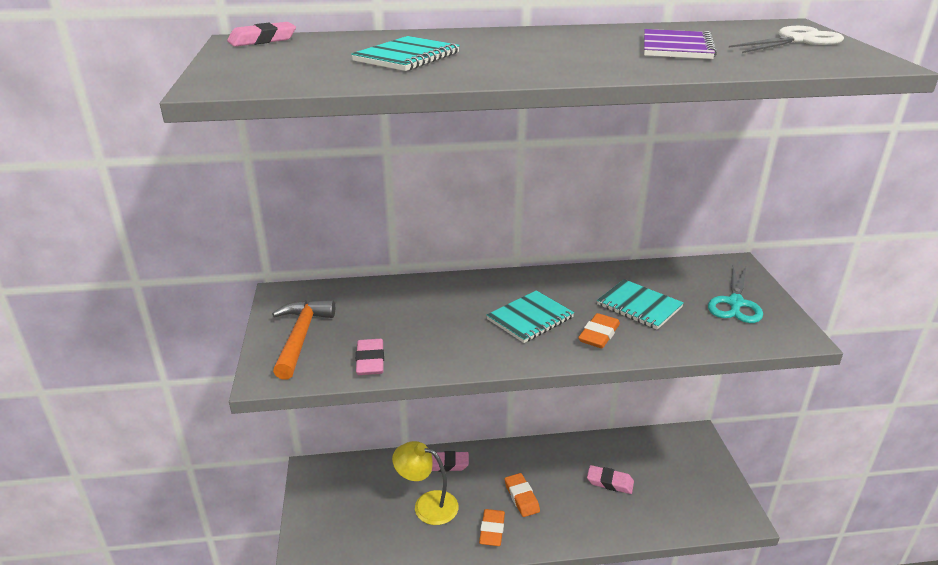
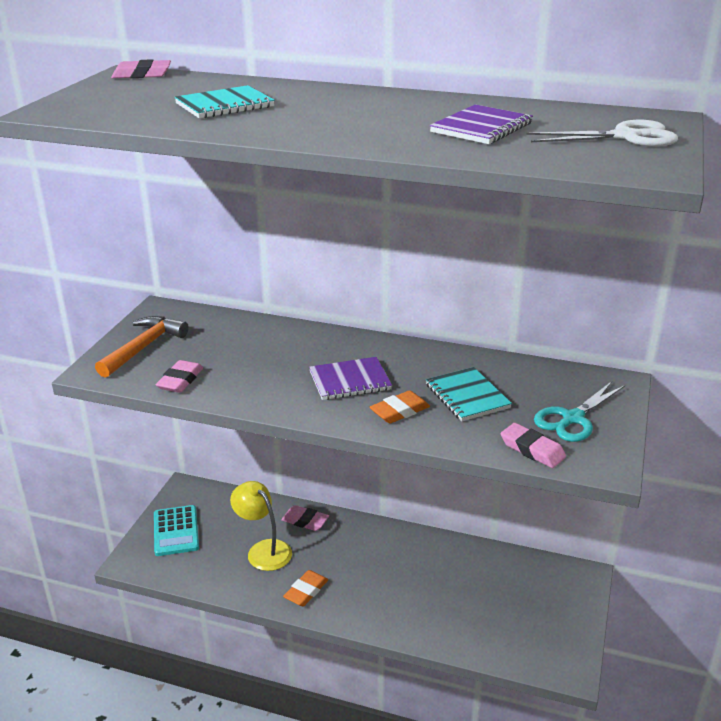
camera: 25 degrees right, 0 degrees up
turquoise notebook [487,290,574,343] -> purple notebook [309,357,392,400]
orange eraser [505,473,540,517] -> none
pink eraser [587,465,634,494] -> pink eraser moved to [501,423,566,468]
none -> turquoise calculator [154,505,199,556]

